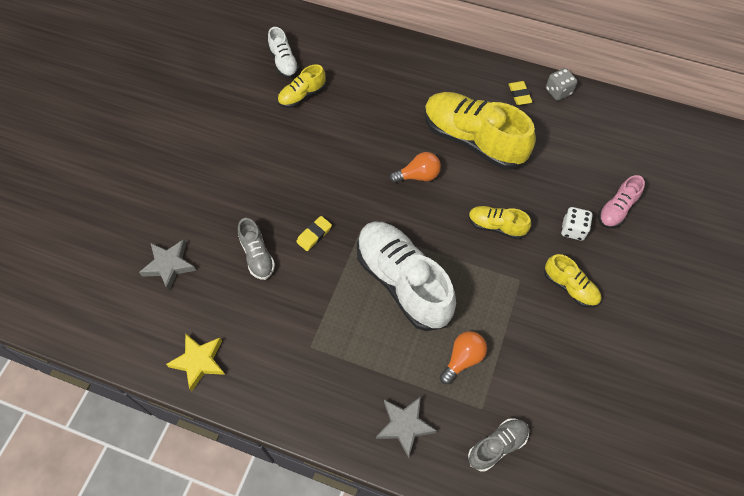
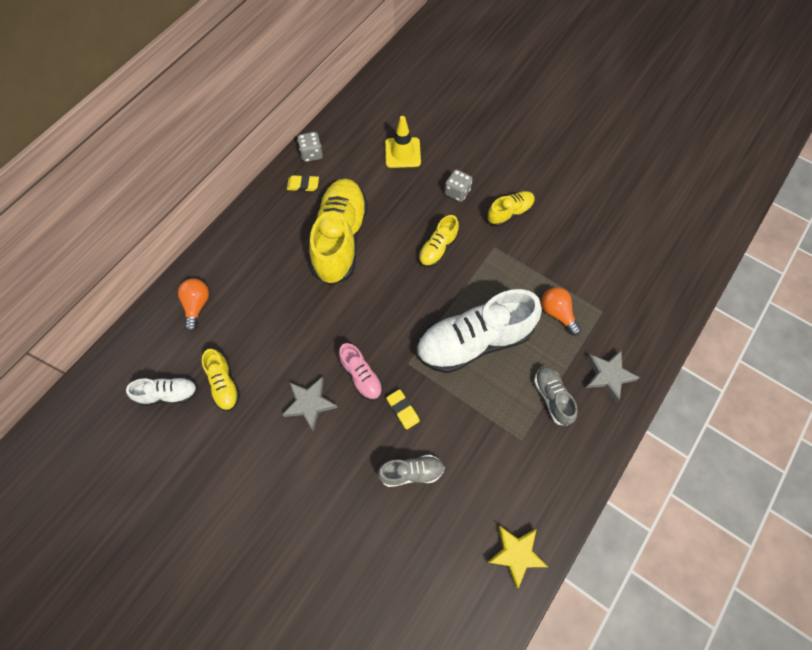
camera: 75 degrees left, 5 degrees up
grey star [139,239,196,291] -> grey star moved to [282,377,338,431]
orange light bulb [389,152,441,183] -> orange light bulb moved to [178,278,209,332]
yellow shoe [425,92,536,170] -> yellow shoe turned 135 degrees clockwise [309,178,368,286]
grey shoe [468,418,529,472] -> grey shoe moved to [534,366,578,426]
white dice [561,207,593,241] -> grey dice [445,169,472,202]
pink shoe [598,175,645,228] -> pink shoe moved to [339,343,383,401]
none -> yellow traffic cone [385,116,421,168]

